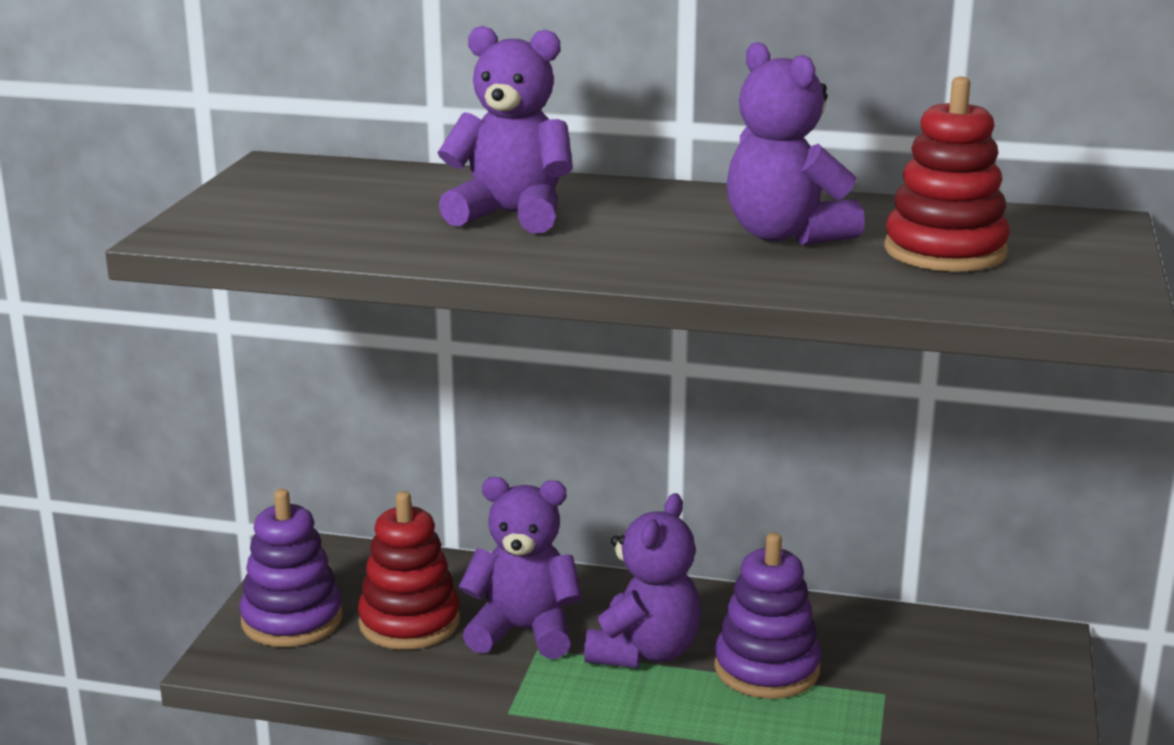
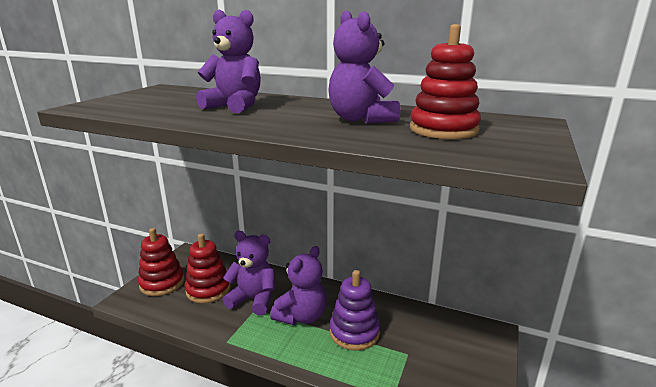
camera: 10 degrees right, 0 degrees up
purple stacking toy [239,489,343,647] -> red stacking toy [138,228,184,296]

